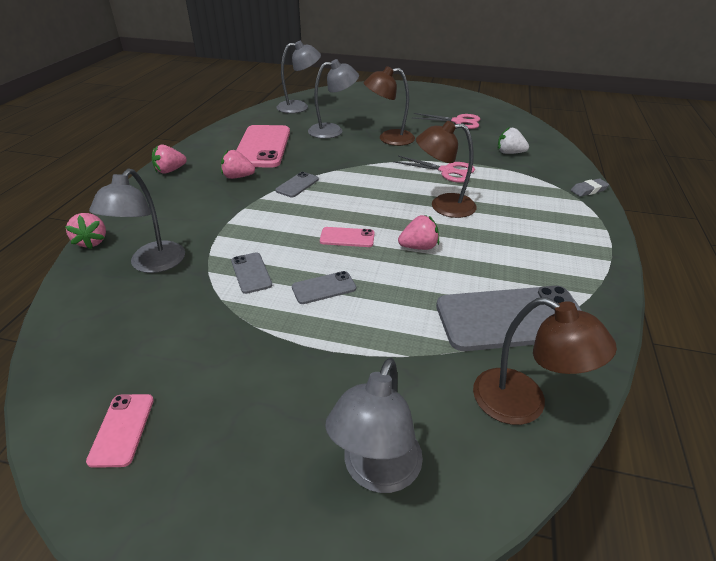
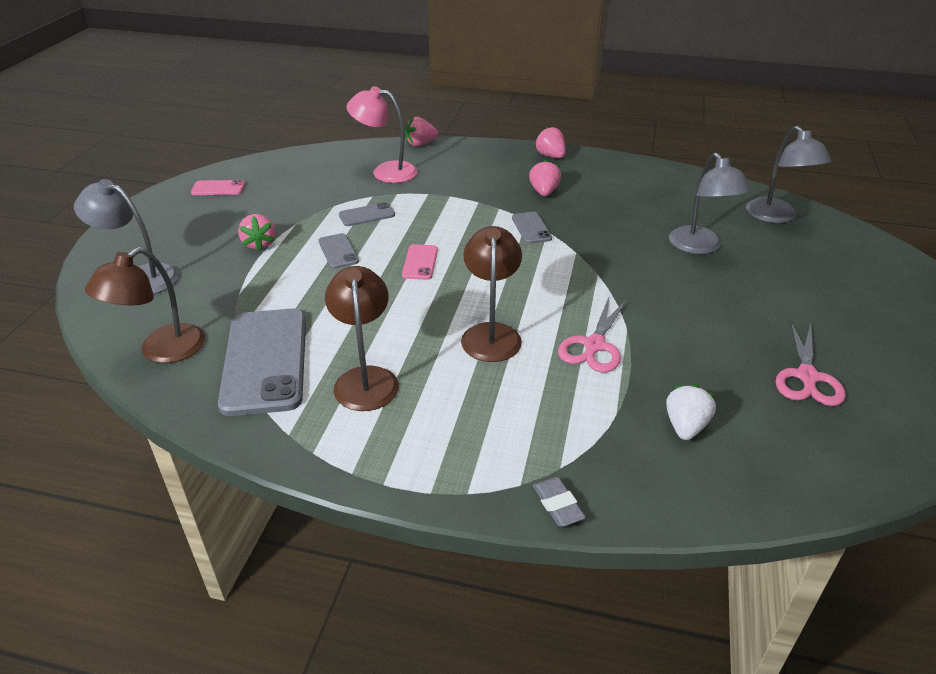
camera: 90 degrees right, 0 degrees up
grey lamp [89,168,185,273] -> pink lamp [346,86,418,183]
pink phone [237,125,290,168] -> none
grey phone [275,172,319,197] -> grey phone turned 45 degrees clockwise [512,212,552,244]
brown lamp [364,66,415,146] -> brown lamp moved to [325,266,399,411]
pink strawberry [398,215,439,250] -> pink strawberry moved to [238,214,275,251]

